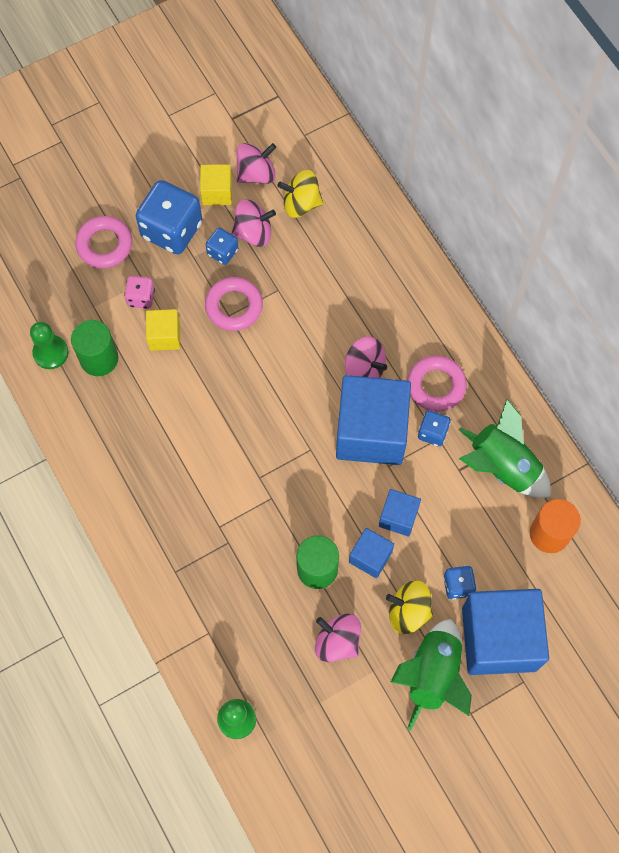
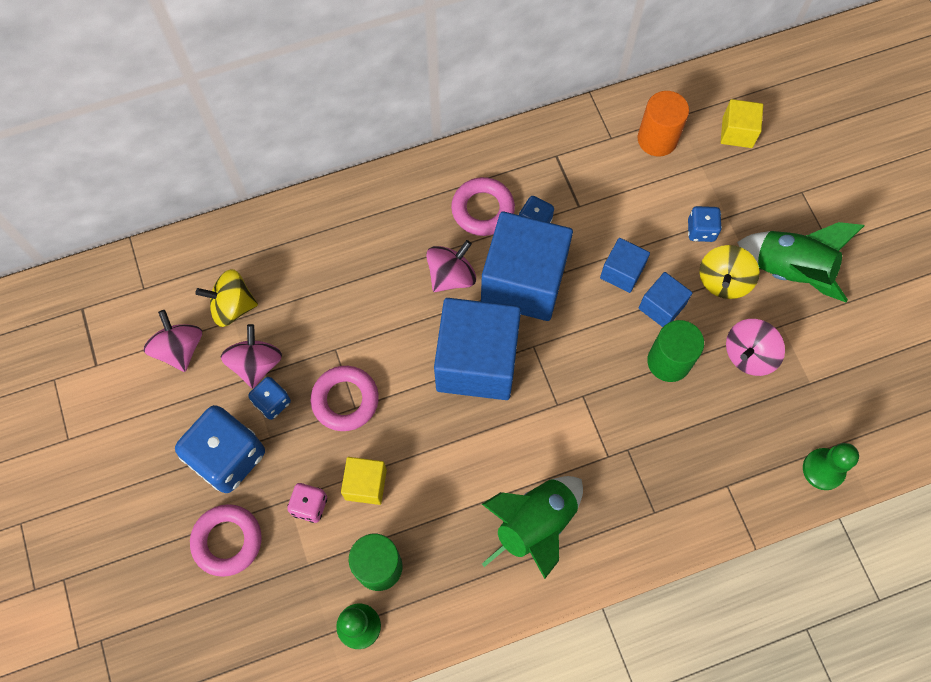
camera: 80 degrees left, 0 degrees up
yellow cube [200,164,232,205] -> yellow cube moved to [721,99,763,148]
yellow spinning top [277,170,323,218] -> yellow spinning top turned 75 degrees clockwise [196,269,258,327]
green rocket [459,399,551,498] -> green rocket moved to [482,476,583,579]
blue cube [462,589,549,675] -> blue cube moved to [434,298,521,400]

